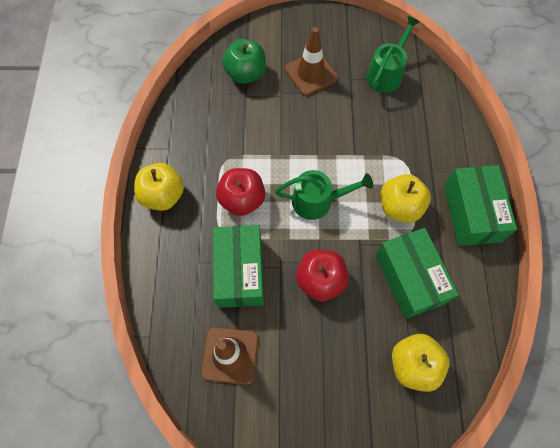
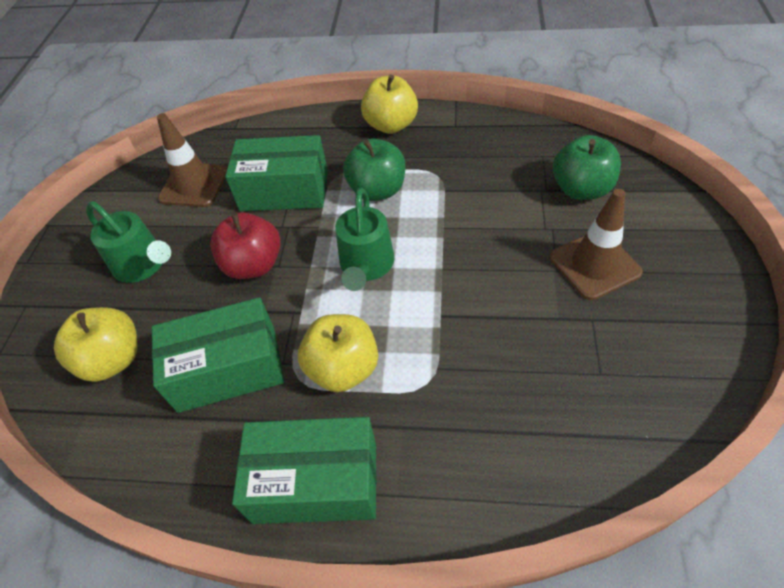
camera: 100 degrees right, 15 degrees down
red apple [216,168,265,216] -> green apple [343,138,405,201]
green watering can [367,16,420,93] -> green watering can moved to [86,201,171,283]

